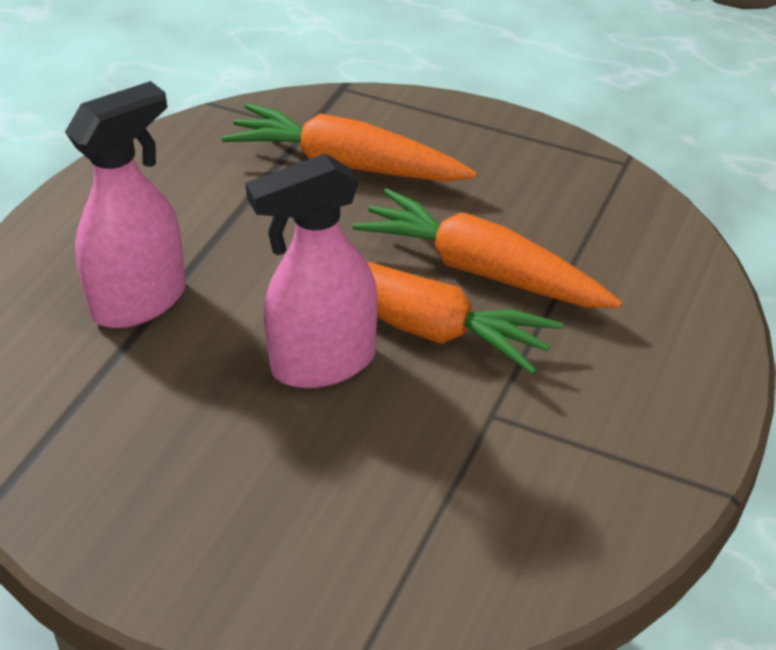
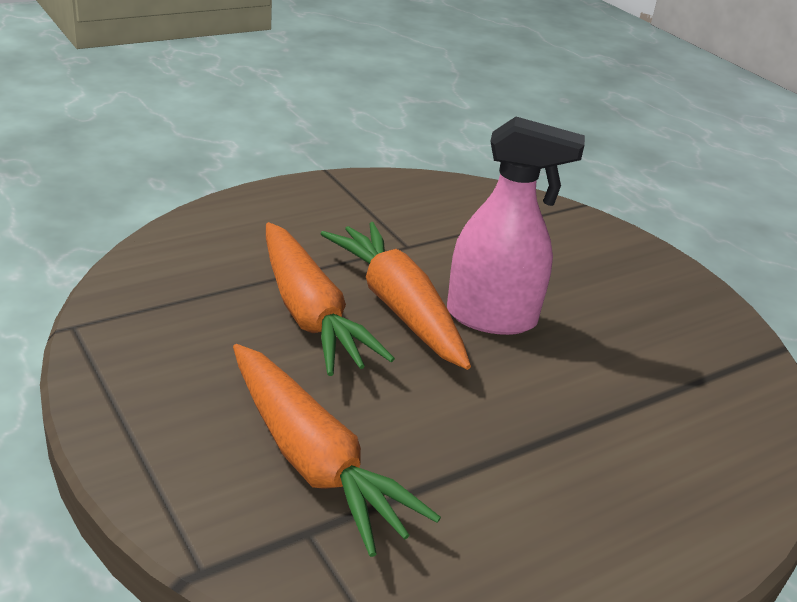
camera: 150 degrees left, 10 degrees down
pink spray bottle [65,81,186,328] -> none

